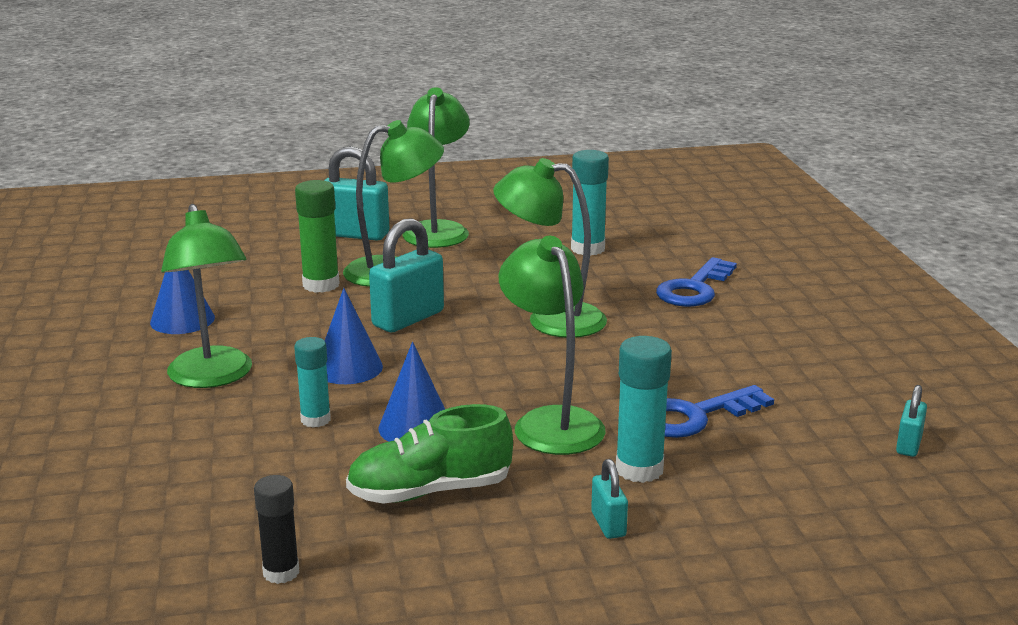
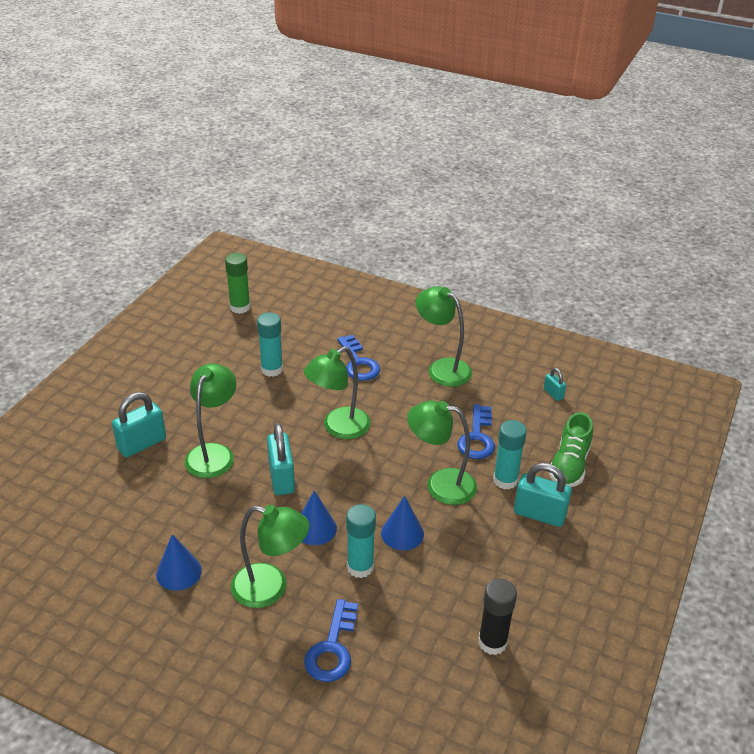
camera: 55 degrees left, 15 degrees up
black glue stick [254,475,299,584] -> black glue stick [478,579,517,655], size x1.51
turquoise glue stick [294,337,331,428] -> turquoise glue stick [346,504,376,578], size x1.51
green glue stick [295,180,340,293] -> green glue stick moved to [225,253,250,314]
green shoe [346,404,513,504] -> green shoe moved to [549,412,593,487]
green lamp [403,87,470,248] -> green lamp moved to [416,286,472,387]
turquoise padlock [591,459,628,539] -> turquoise padlock [514,463,572,527], size x1.92
none -> blue key [304,599,358,682]

